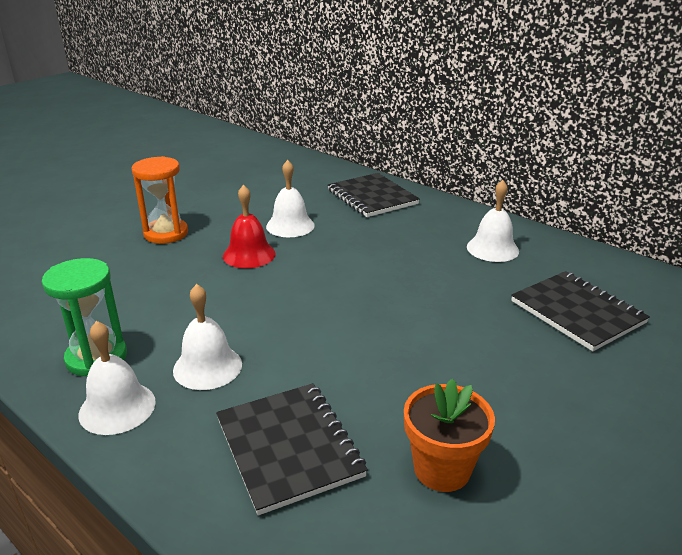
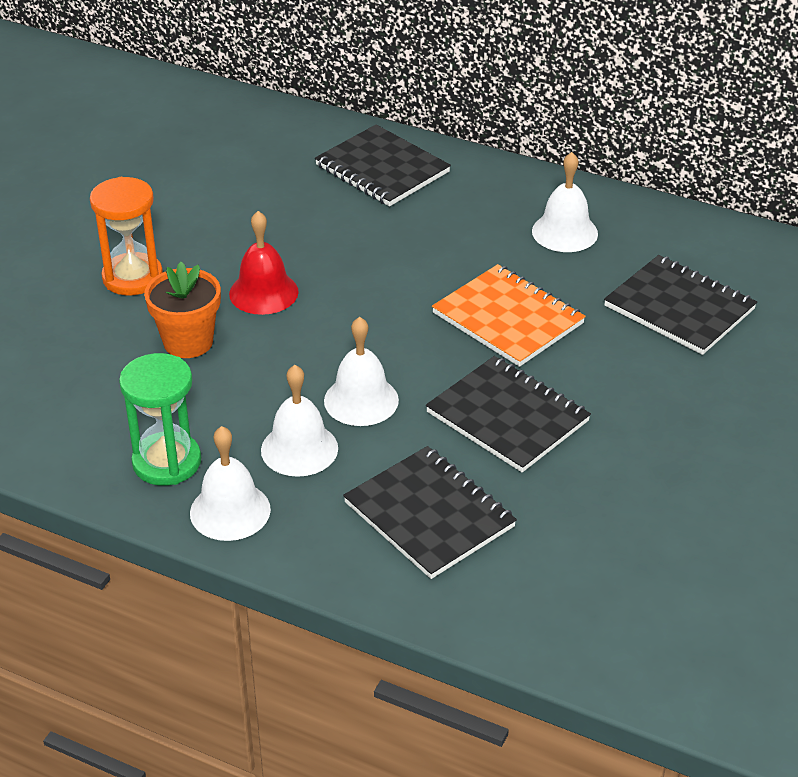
camera: 15 degrees left, 10 degrees up
white bell [266,160,315,237] -> white bell moved to [324,317,399,426]
orange flower pot [404,379,495,492] -> orange flower pot moved to [144,262,221,358]
none -> black notebook [426,356,591,472]
none -> orange notebook [432,264,586,367]

